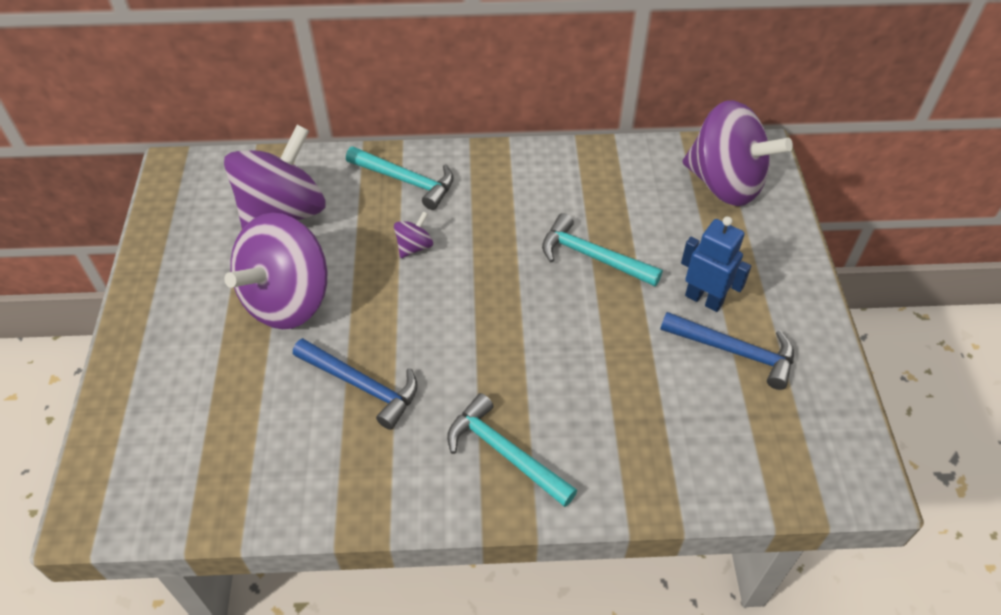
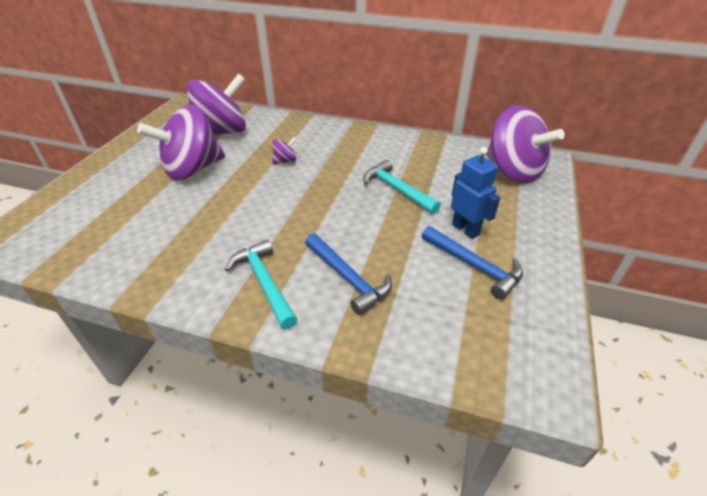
camera: 20 degrees right, 10 degrees down
blue hammer [293,338,418,430] -> blue hammer moved to [305,233,392,315]
turquoise hammer [346,147,454,210] -> none

